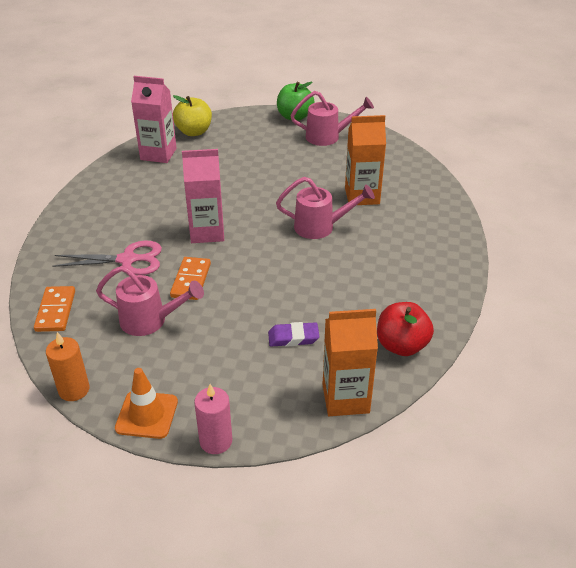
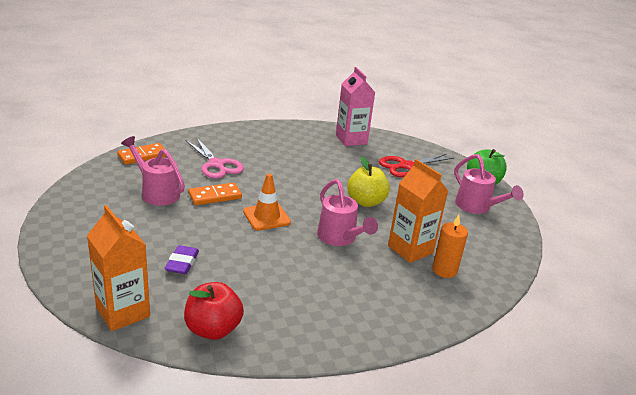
camera: 55 degrees right, 10 degrees down
orange candle [46,332,90,401] -> orange candle moved to [432,214,468,278]
pink watering can [96,266,204,336] -> pink watering can turned 150 degrees clockwise [121,136,185,206]
orange traffic cone [115,368,178,439] -> orange traffic cone moved to [243,174,291,231]
yellow apple [173,95,212,136] -> yellow apple moved to [347,156,390,207]
pink carton [182,149,224,243] -> none
pink candle [194,384,232,454] -> none
purple eraser [268,322,319,347] -> purple eraser turned 45 degrees clockwise [165,245,199,274]
none -> red scissors [379,154,454,177]

